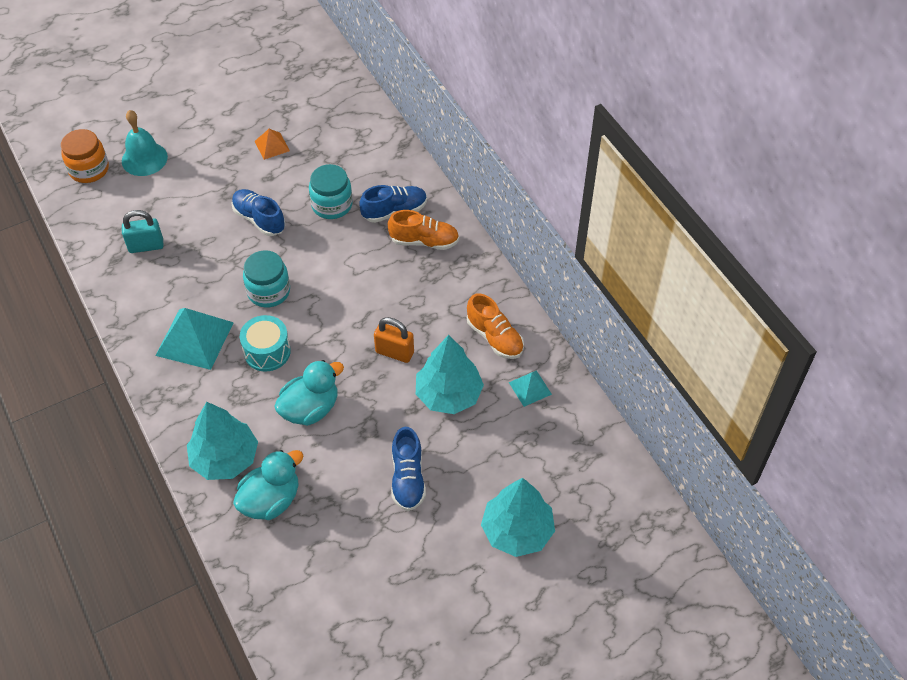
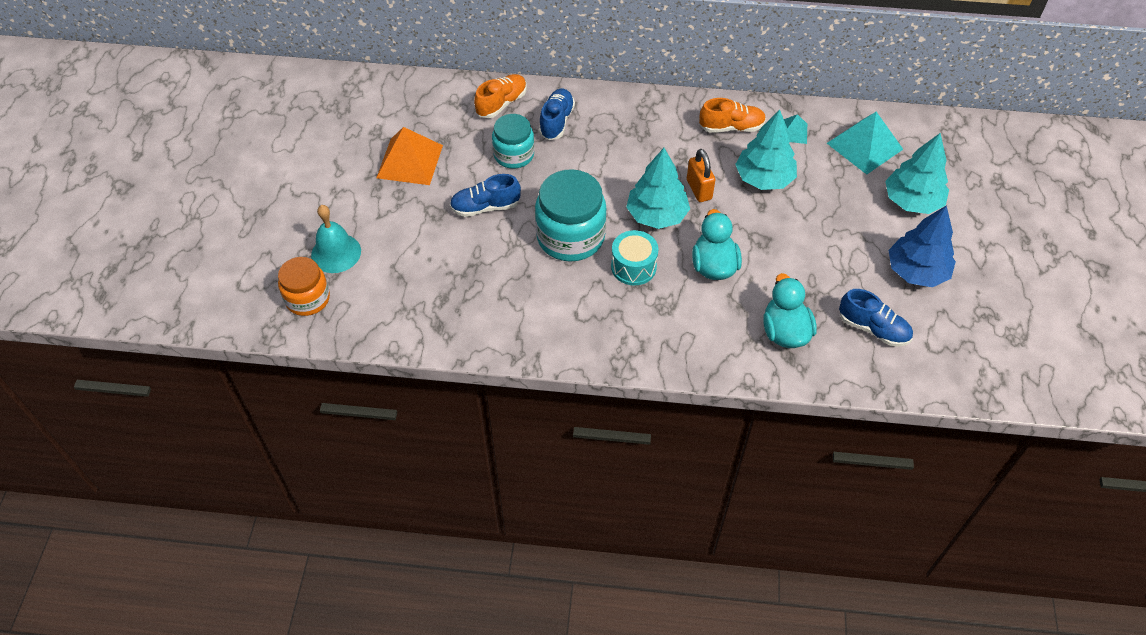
camera: 55 degrees left, 0 degrees up
turquoise padlock [122,210,164,253] -> none
turquoise pyramid [155,308,234,370] -> turquoise pyramid moved to [827,112,903,175]
turquoise tree [187,402,258,480] -> turquoise tree moved to [626,148,690,229]
turquoise jar [243,250,290,308] -> turquoise jar [535,169,607,261], size x1.59
orange pyramid [254,129,290,160] -> orange pyramid [376,127,443,185], size x1.91
orange padlock [374,317,414,363] -> orange padlock turned 75 degrees counterclockwise [687,149,715,202]
orange shoe [388,210,459,250] -> orange shoe moved to [474,74,527,118]
blue shoe [391,427,426,511] -> blue shoe moved to [839,289,913,347]
none -> blue tree [889,205,956,287]

